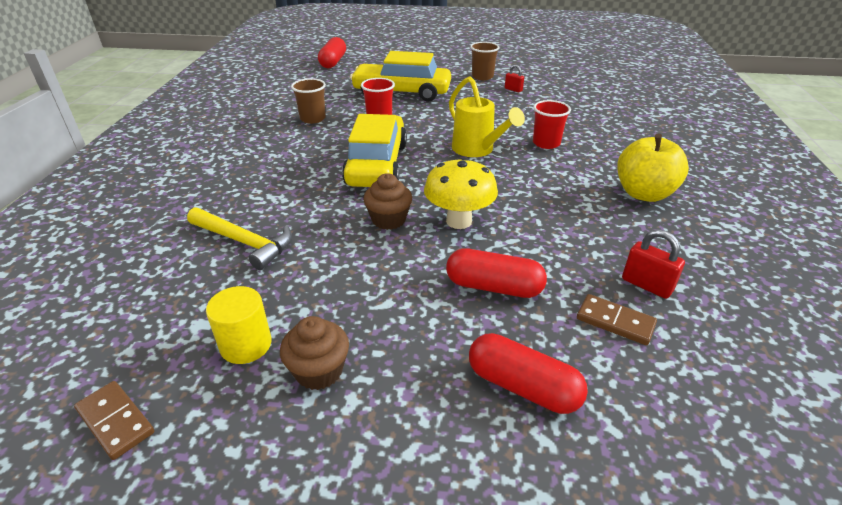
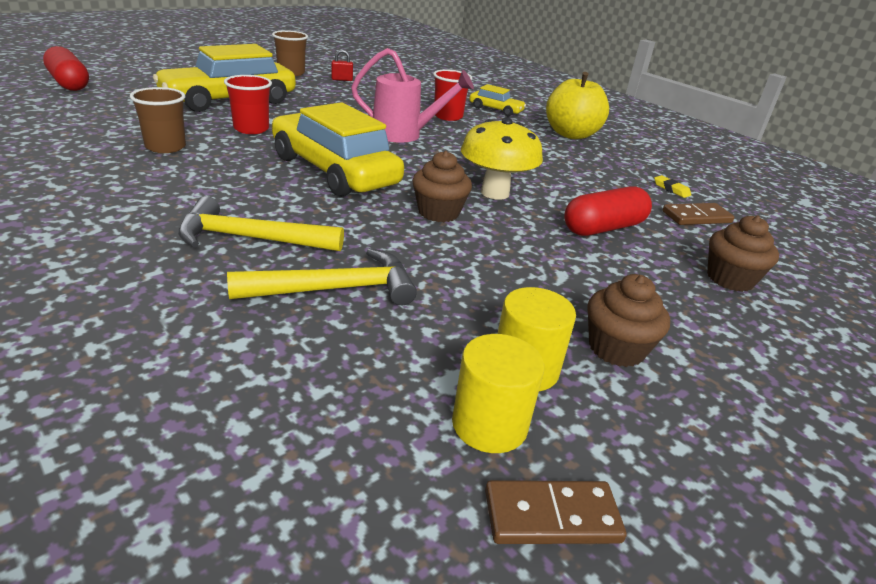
camera: 50 degrees left, 5 degrees down
yellow watering can [449,76,525,157] -> pink watering can [351,48,474,143]
red capsule [469,333,588,414] -> brown cupcake [707,215,779,292]
red padlock [622,230,685,299] -> yellow eraser [654,175,691,198]
none -> yellow hammer [178,196,344,251]
none -> yellow cylinder [452,334,544,453]
none -> yellow car [470,84,526,116]

